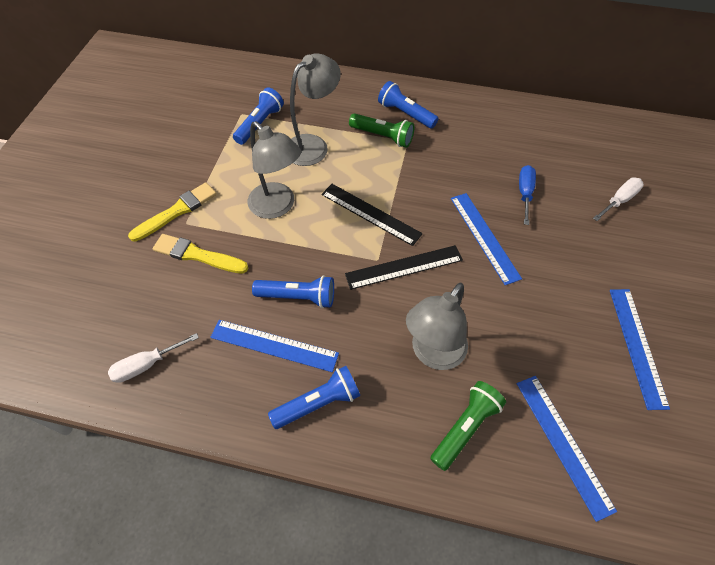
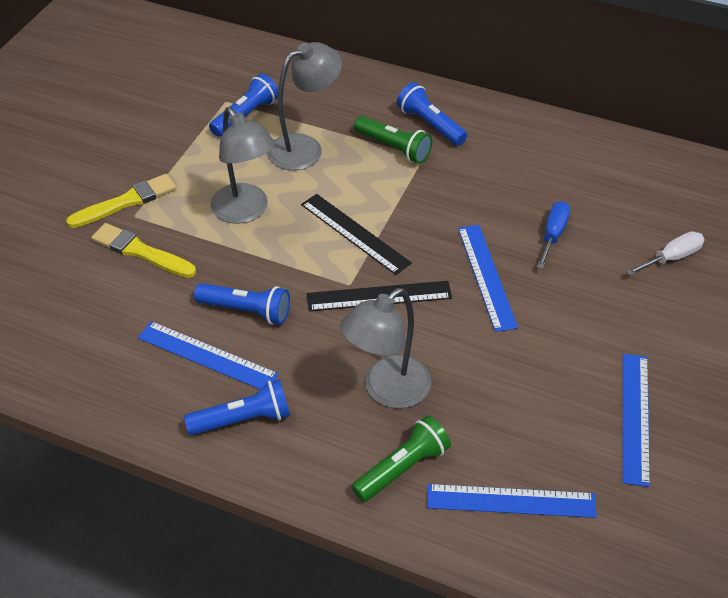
camera: 10 degrees right, 10 degrees down
white screwdriver [108,333,199,383] -> none
blue ruler [517,376,617,522] -> blue ruler turned 75 degrees counterclockwise [427,484,597,518]

